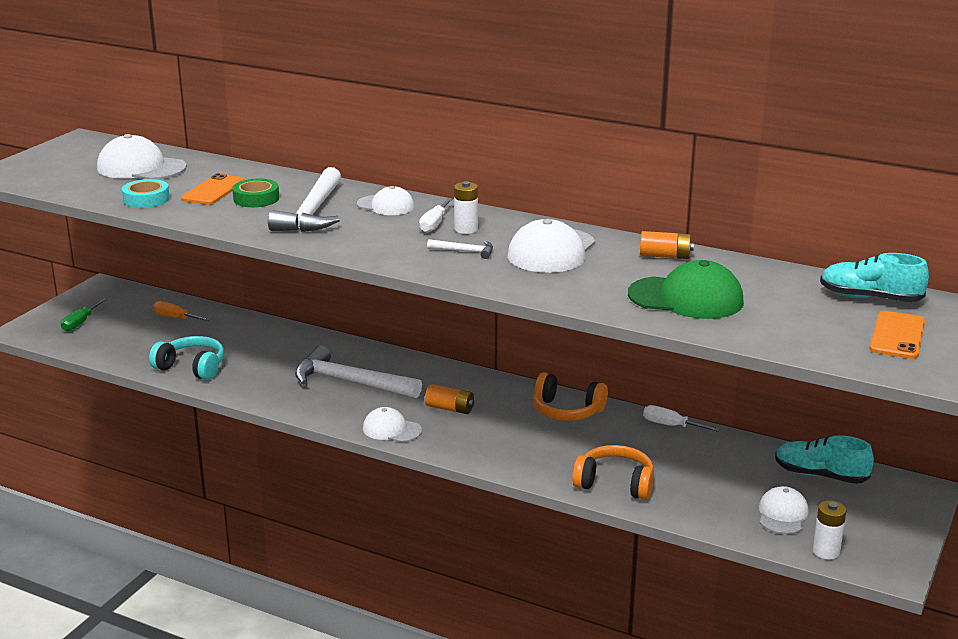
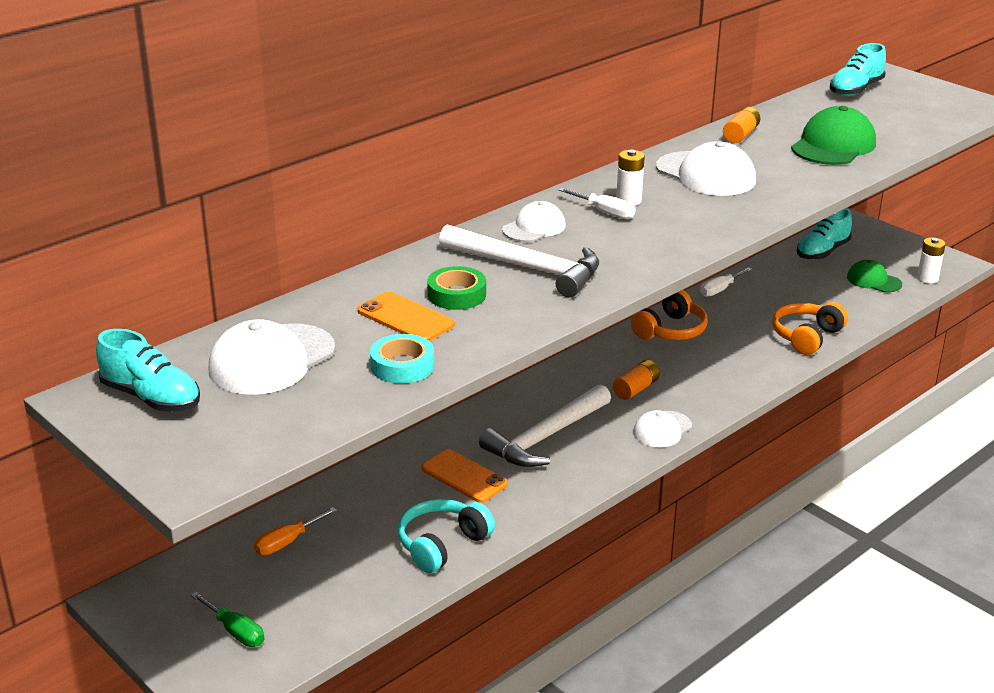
camera: 70 degrees left, 5 degrees up
white hammer [427,239,493,259] -> none
white cap [759,486,809,534] -> green cap [847,260,902,292]
orange phone [869,311,925,359] -> orange phone moved to [422,449,508,503]
none -> turquoise shoe [96,329,200,412]

